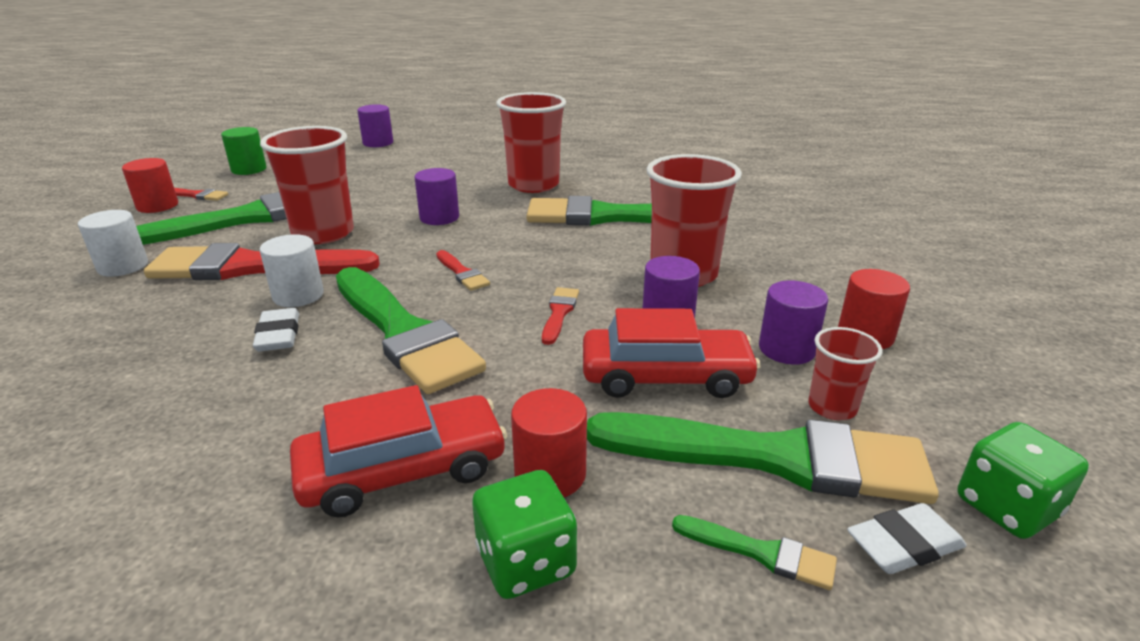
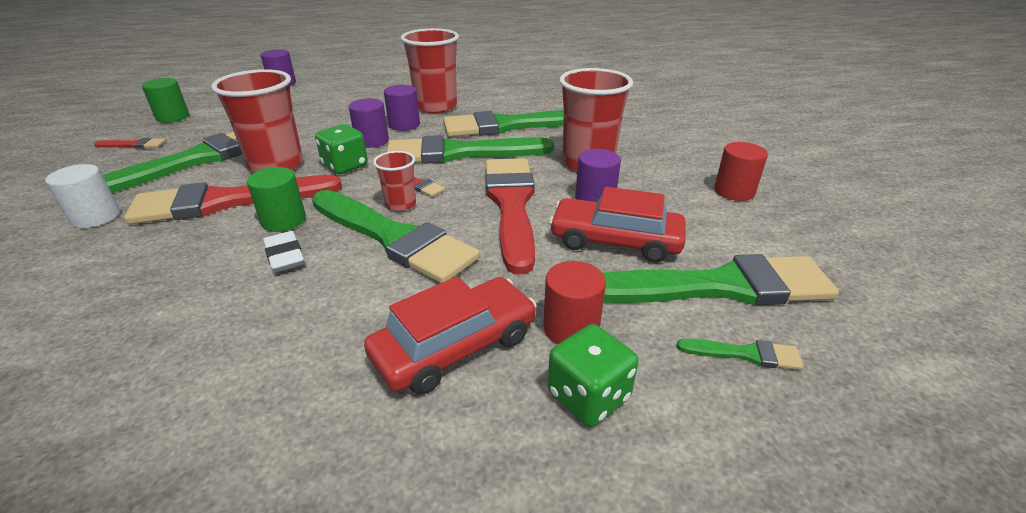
camera: 15 degrees left, 5 degrees up
red cylinder [122,158,178,213] -> none
white cylinder [260,234,324,307] -> green cylinder [247,167,306,232]
red brush [542,287,579,345] -> red brush [485,158,535,275], size x2.42
red car [583,308,760,398] -> red car turned 150 degrees counterclockwise [549,187,686,263]
purple cylinder [759,280,828,365] -> purple cylinder moved to [384,85,420,131]
red cup [808,327,882,420] -> red cup moved to [373,151,416,212]
white eraser [847,503,967,574] -> none
green dice [958,422,1089,539] -> green dice moved to [315,124,368,174]
none -> green brush [387,135,554,164]

